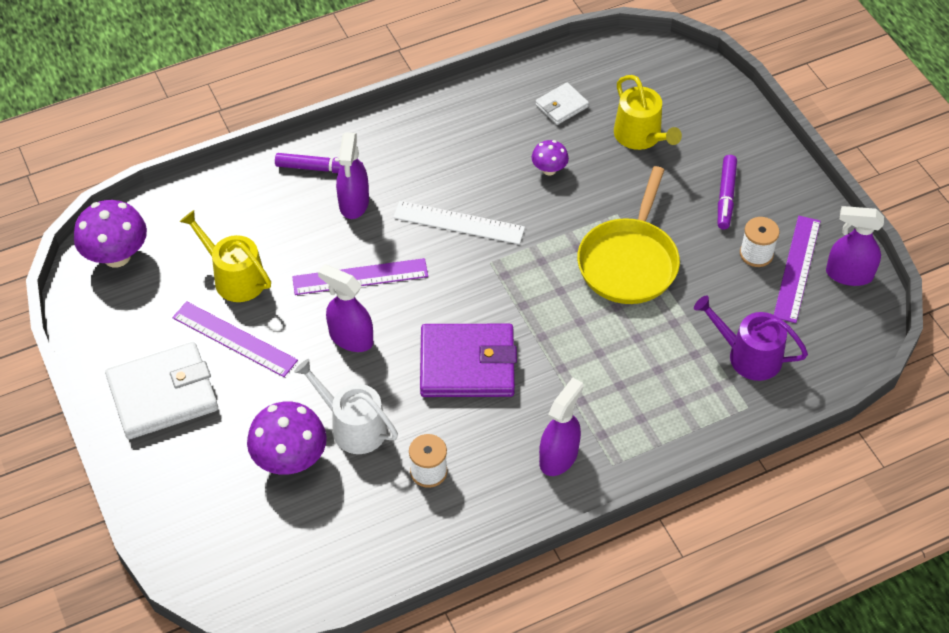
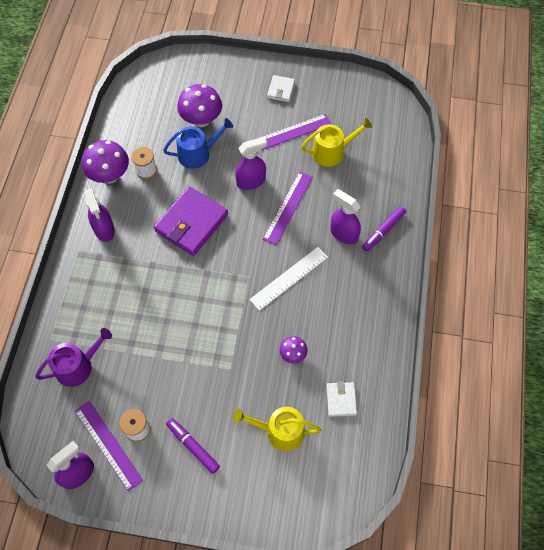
camera: 125 degrees right, 10 degrees up
purple mushroom [74,200,147,268] -> purple mushroom moved to [82,140,129,183]
white wallet [105,342,218,439] -> white wallet [267,75,295,102], size x0.50
white watering can [294,359,398,454] -> blue watering can [163,118,233,169]
yellow pan [577,166,680,304] -> none

